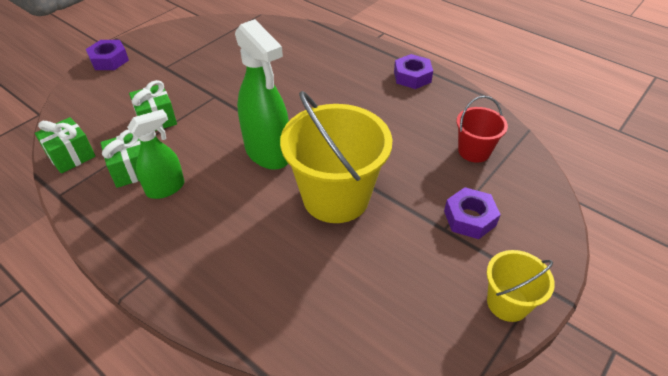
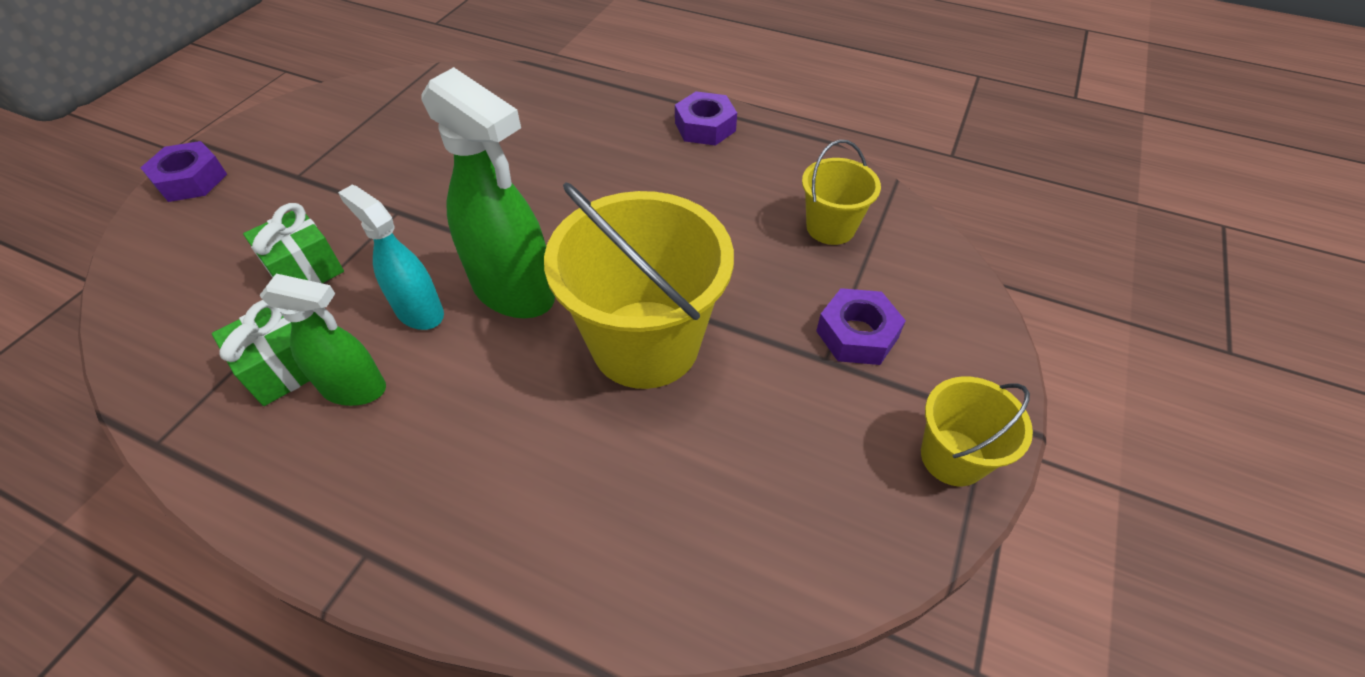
camera: 15 degrees left, 5 degrees up
green gift [35,117,96,173] -> none
green spray bottle [127,109,184,199] -> green spray bottle turned 60 degrees clockwise [260,274,386,406]
red bucket [456,96,508,163] -> yellow bucket [802,140,881,245]
none -> turquoise spray bottle [338,185,444,330]

